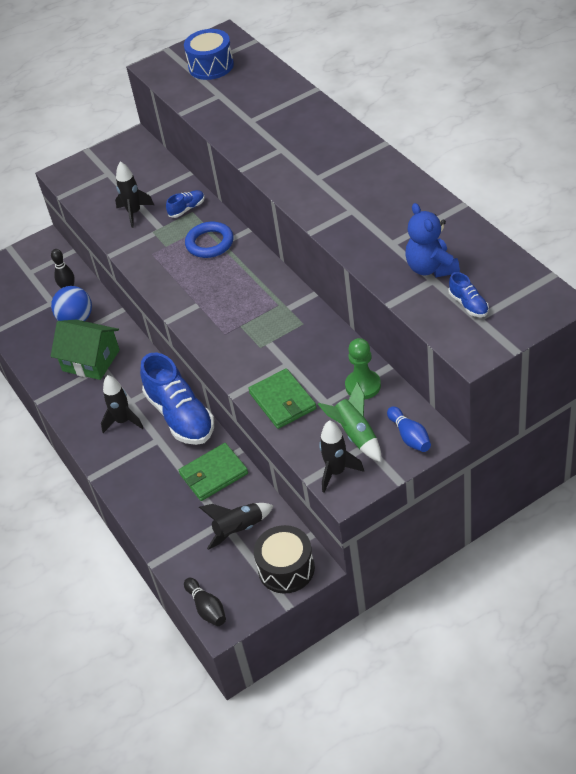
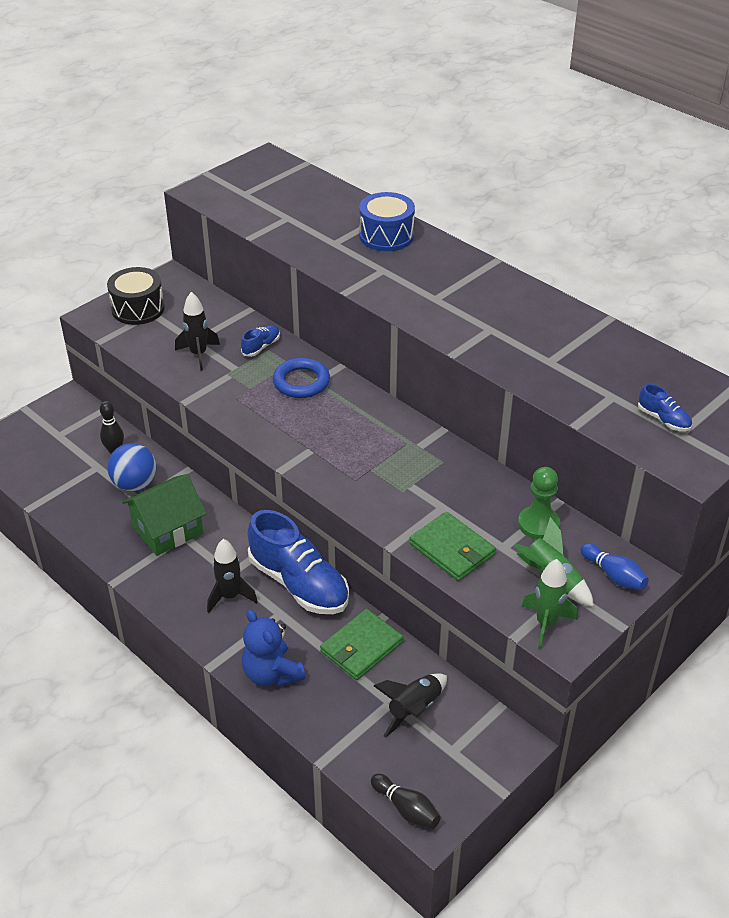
camera: 20 degrees left, 5 degrees down
green house [51,320,120,380] -> green house turned 45 degrees counterclockwise [122,474,207,556]
blue drum [184,29,234,80] -> blue drum moved to [359,192,415,251]
black drum [254,525,315,594] -> black drum moved to [107,267,165,325]
black rocket [319,420,364,493] -> green rocket [522,559,578,649]
blue teddy bear [406,203,460,277] -> blue teddy bear moved to [242,610,305,687]

